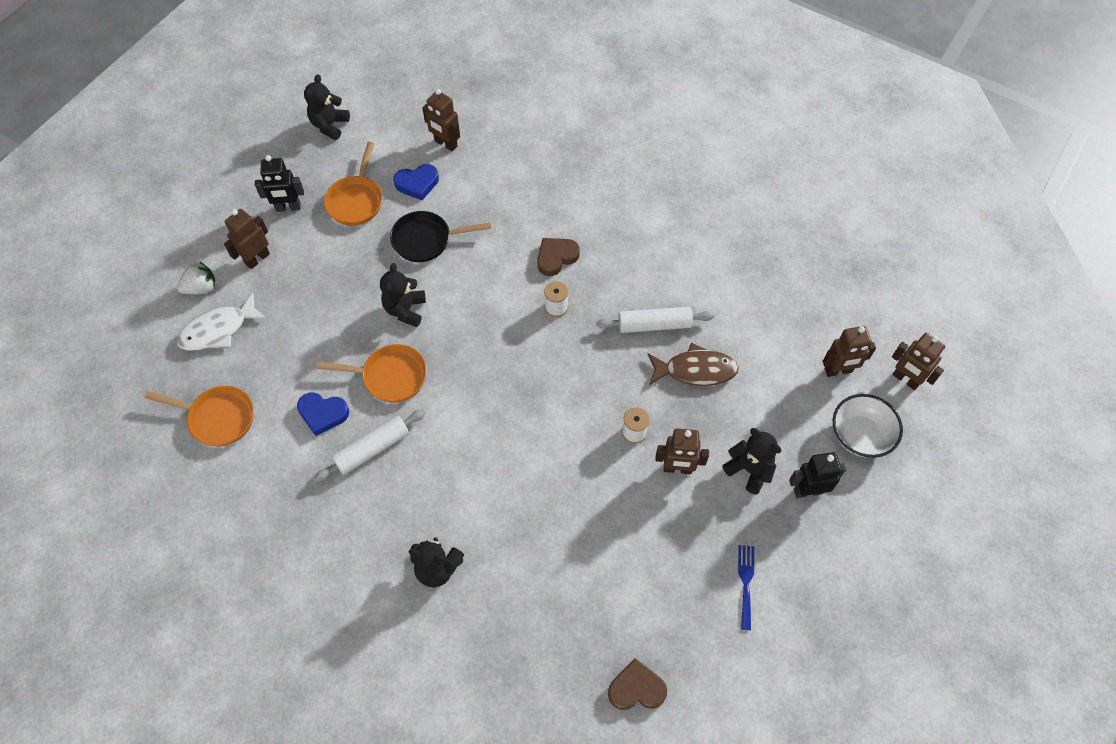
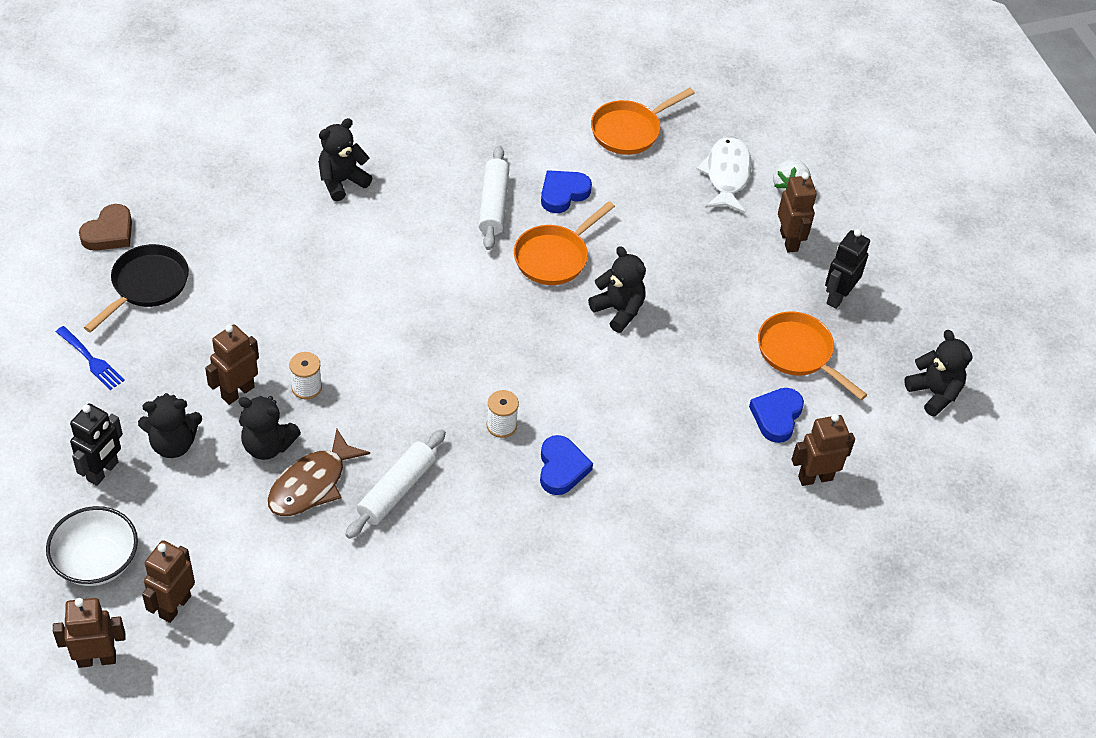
camera: 125 degrees right, 10 degrees down
black pan [390,211,491,262] -> black pan moved to [84,244,189,333]
brown heart [537,238,580,276] -> blue heart [540,435,593,495]
none -> black teddy bear [238,396,301,460]

